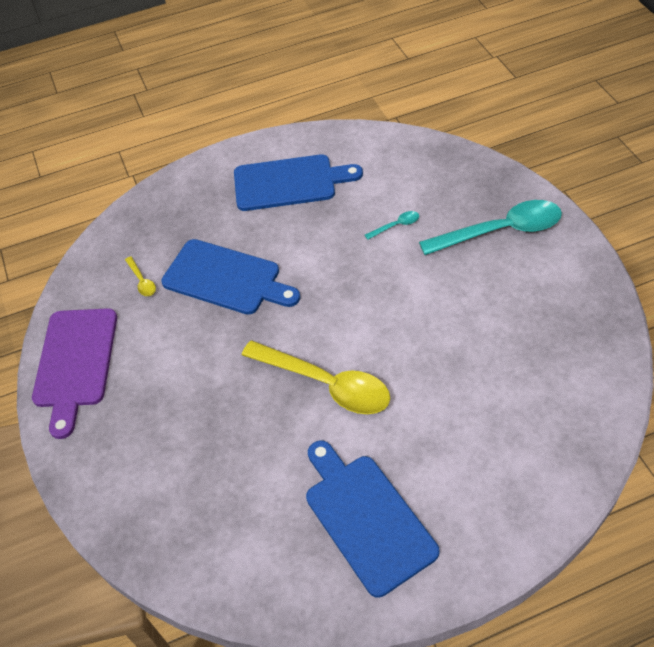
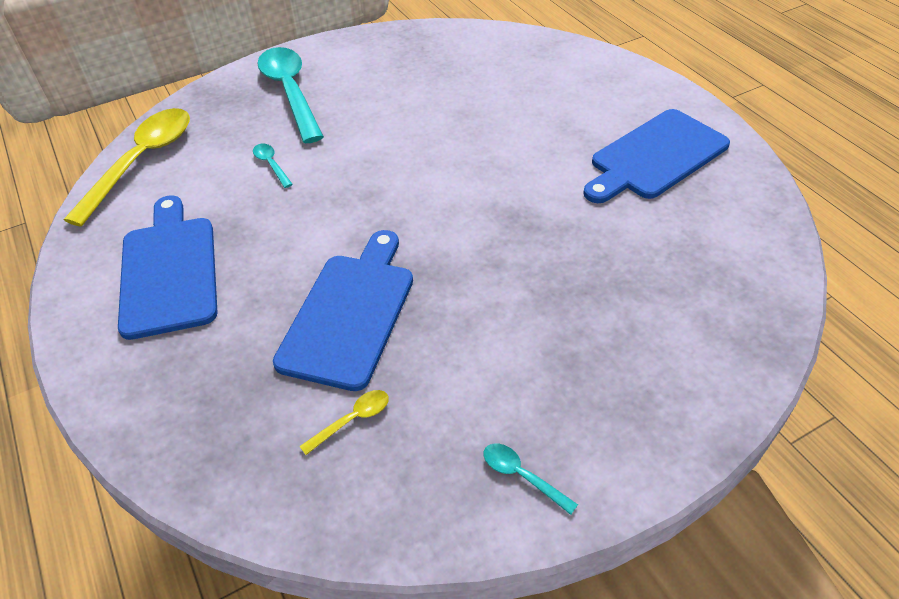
camera: 100 degrees left, 5 degrees down
purple cutting board [32,308,117,439] -> turquoise spoon [484,443,578,515]
yellow spoon [242,340,391,414] -> yellow spoon moved to [64,108,190,227]

